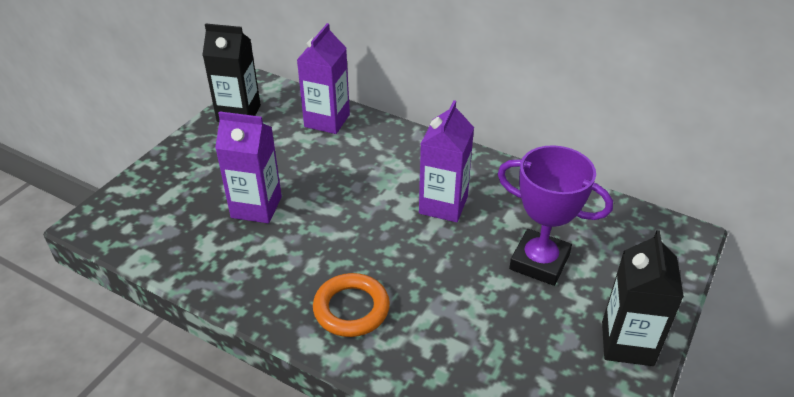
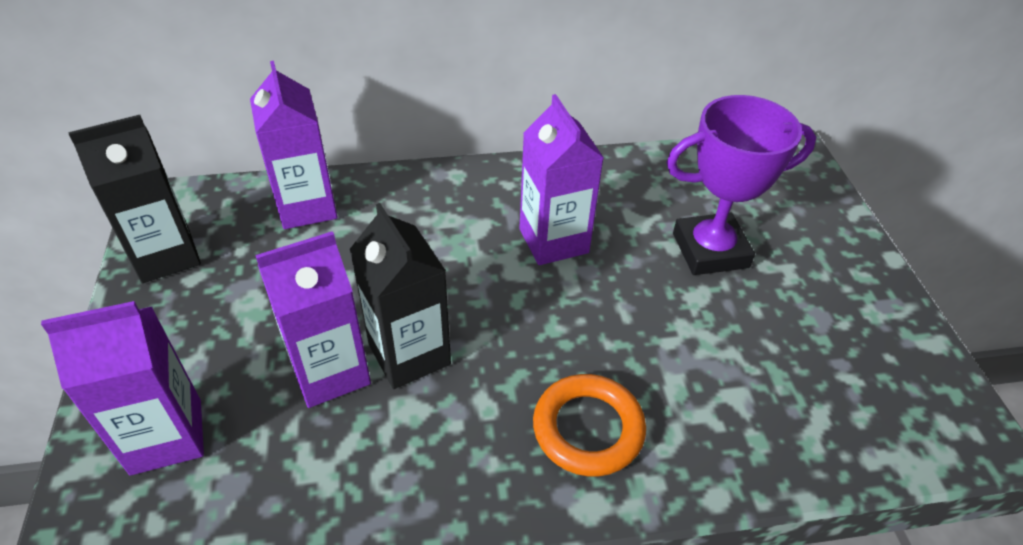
camera: 40 degrees left, 5 degrees up
black carton [602,230,684,366] -> black carton moved to [349,203,451,389]
none -> purple carton [41,301,204,475]

